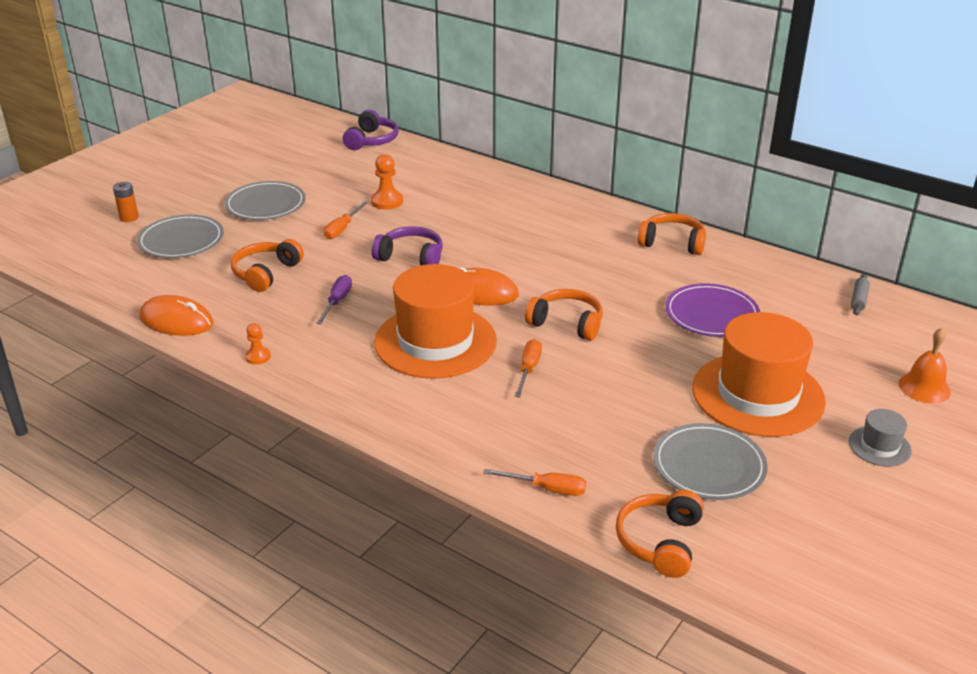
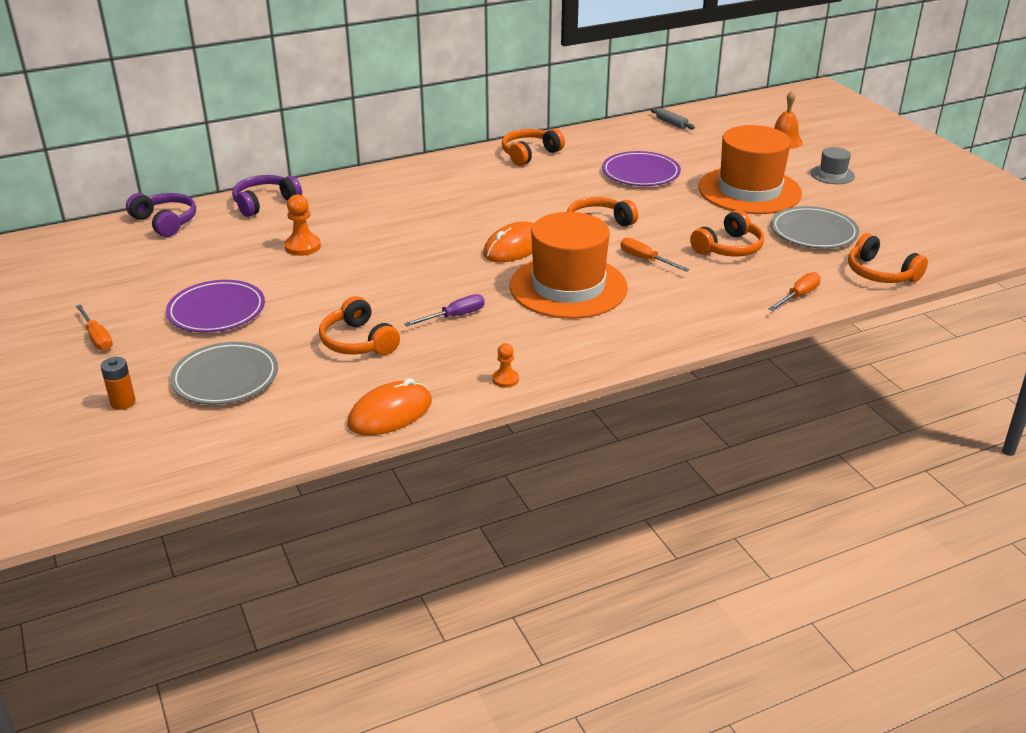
camera: 60 degrees left, 0 degrees up
grey plate [224,181,306,220] -> purple plate [166,280,265,333]
purple screwdriver [316,275,352,324] -> purple screwdriver turned 105 degrees clockwise [404,294,485,326]
orange screwdriver [324,202,368,239] -> orange screwdriver moved to [76,304,113,351]
purple headphones [372,226,443,265] -> purple headphones moved to [232,175,302,217]
none -> orange headphones [690,210,764,257]

